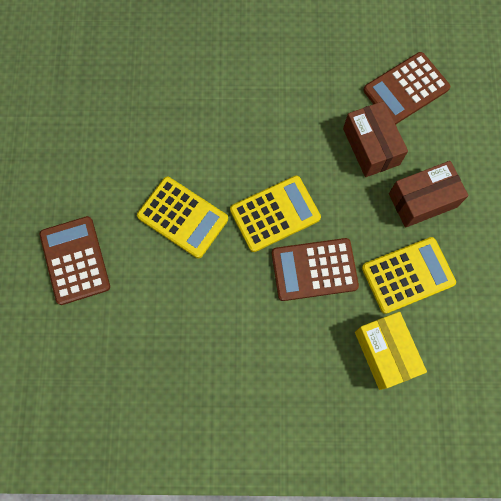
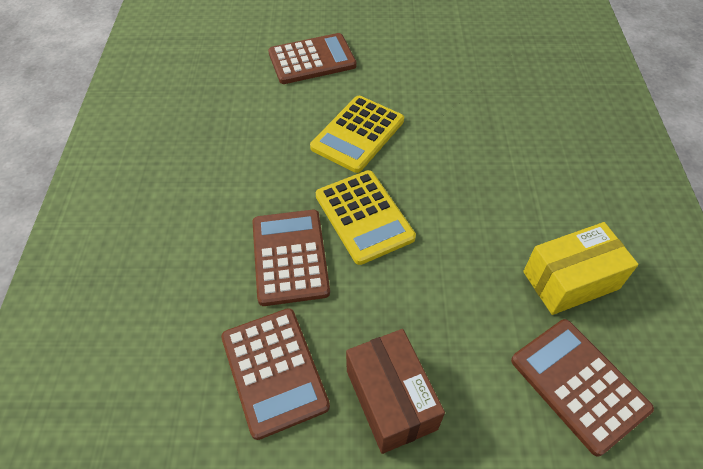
camera: 90 degrees right, 20 degrees down
brown box [343,101,408,177] -> none
yellow box [355,312,427,390] -> yellow box moved to [523,222,639,315]
yellow calculator [362,237,456,314] -> brown calculator [221,308,330,440]

